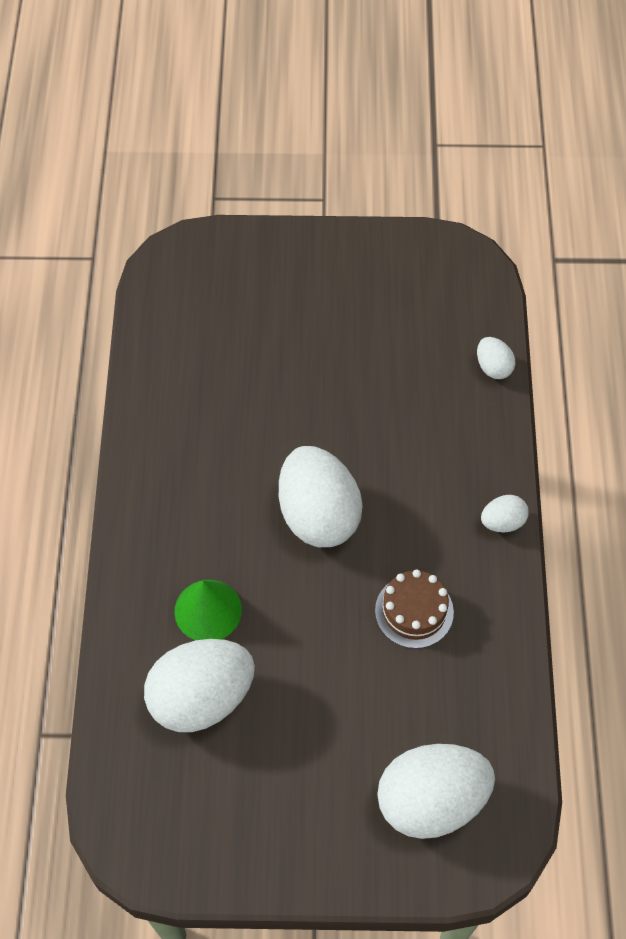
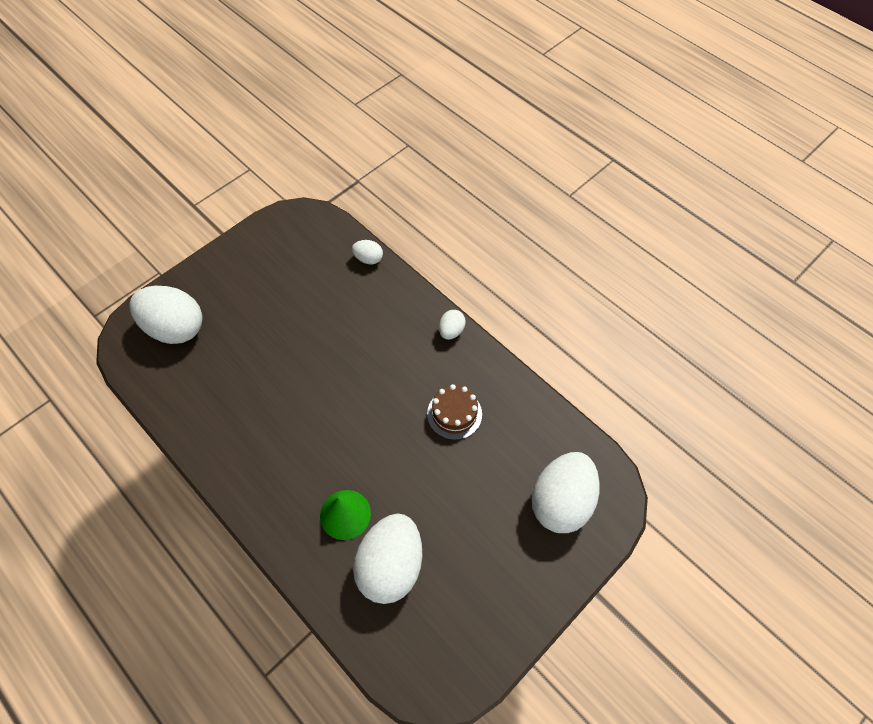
camera: 45 degrees left, 0 degrees up
white egg [279,446,363,547] -> white egg moved to [129,286,203,344]

